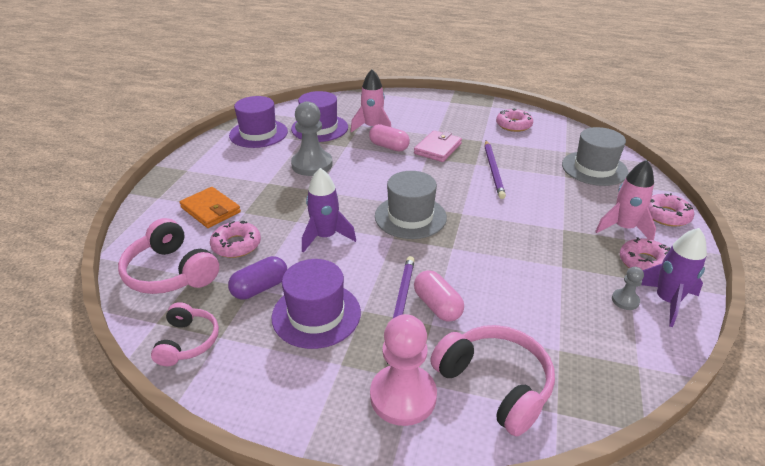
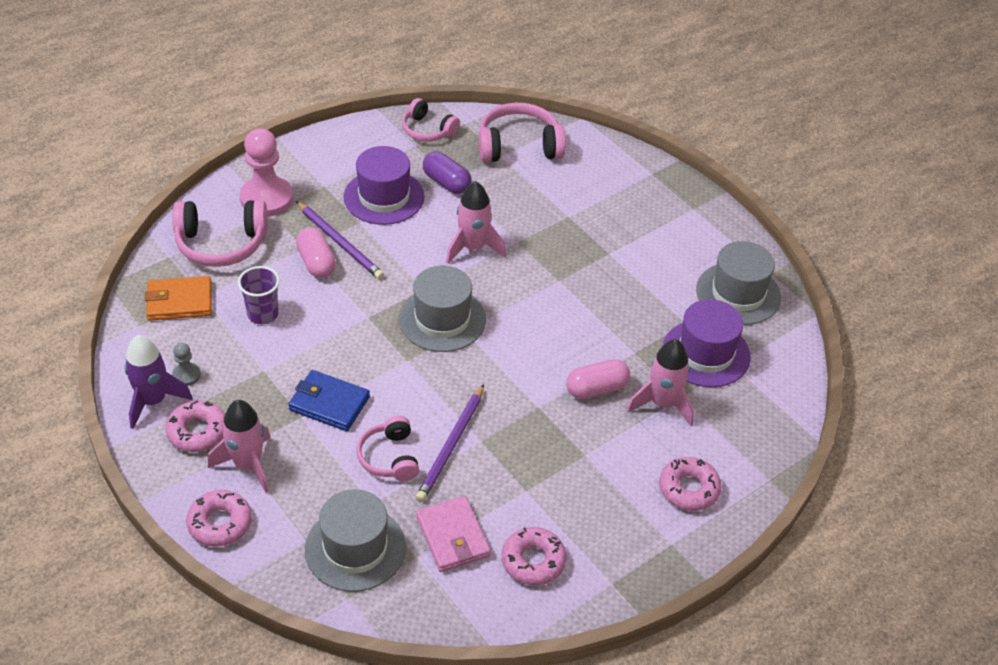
camera: 125 degrees right, 10 degrees up
orange wallet [180,187,241,228] -> orange wallet moved to [145,276,212,321]
pink donut [210,220,261,258] -> pink donut moved to [659,457,722,511]
purple capsule [228,256,287,300] -> purple capsule turned 45 degrees counterclockwise [423,151,472,194]
purple hat [229,96,288,148] -> grey hat [696,241,781,325]
grey pawn [291,101,333,176] -> none
purple rocket [302,168,356,253] -> pink rocket [446,181,506,264]
pink wallet [414,130,462,162] -> pink wallet moved to [416,496,491,572]
pink capsule [414,270,464,322] -> pink capsule turned 60 degrees clockwise [296,227,336,278]
purple pencil [485,141,506,199] -> purple pencil turned 105 degrees counterclockwise [416,384,484,502]
none -> purple cup [238,266,280,324]
none -> blue wallet [288,370,370,431]
none -> pink headphones [357,416,419,481]

